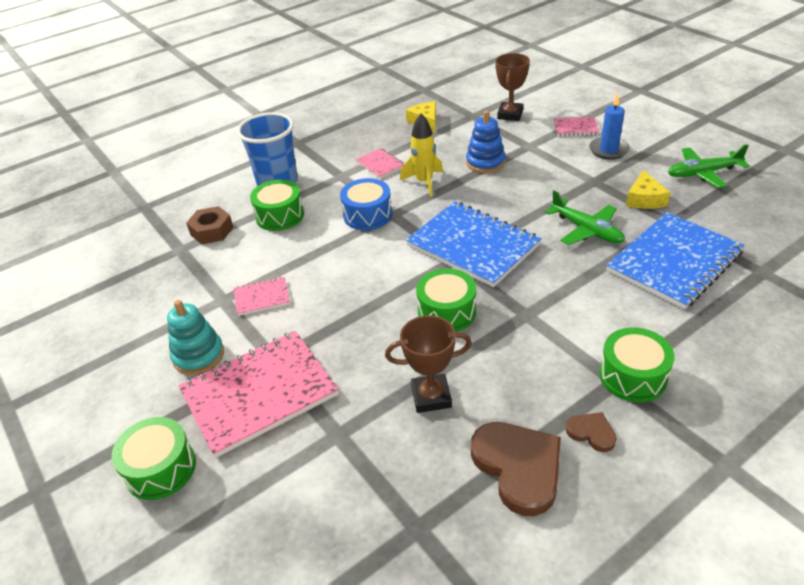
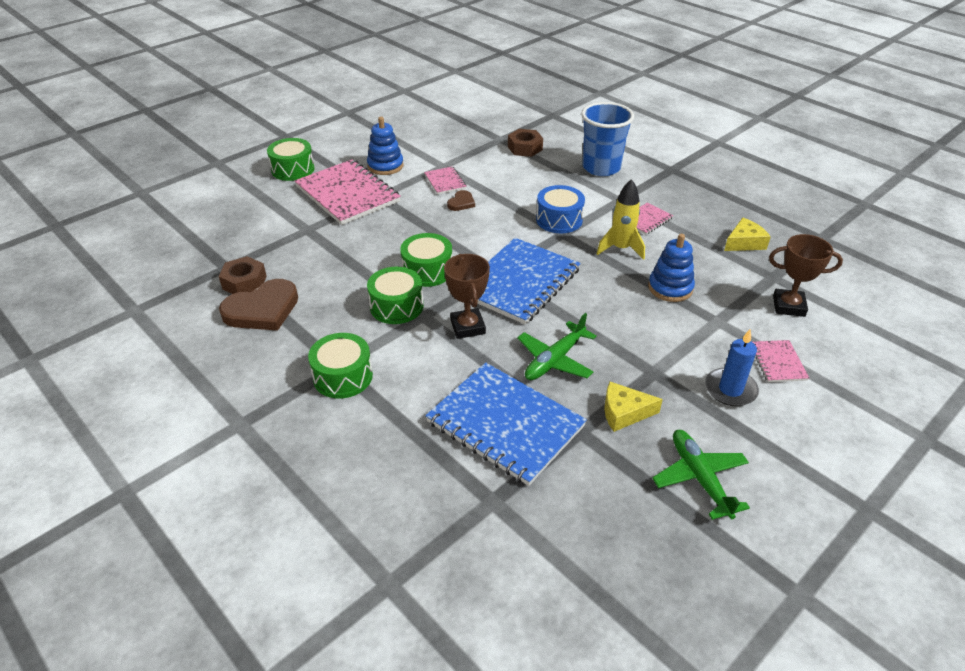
camera: 80 degrees right, 0 degrees up
turquoise stacking toy [167,300,224,375] -> blue stacking toy [367,117,404,175]
green drum [250,180,304,231] -> green drum moved to [367,267,423,324]
brown trophy [385,315,472,413] -> brown trophy moved to [444,254,490,339]
brown heart [566,412,617,452] -> brown heart moved to [447,190,475,211]
none -> brown nut [219,256,267,294]

